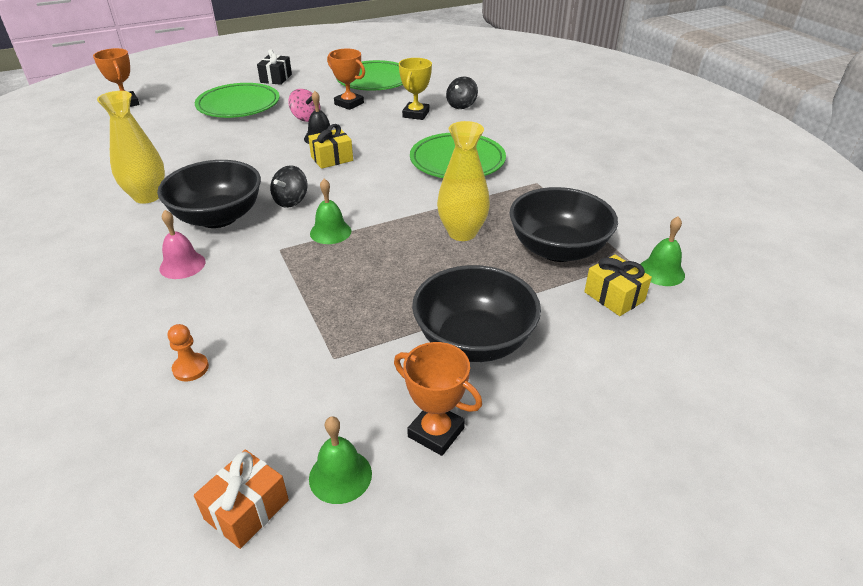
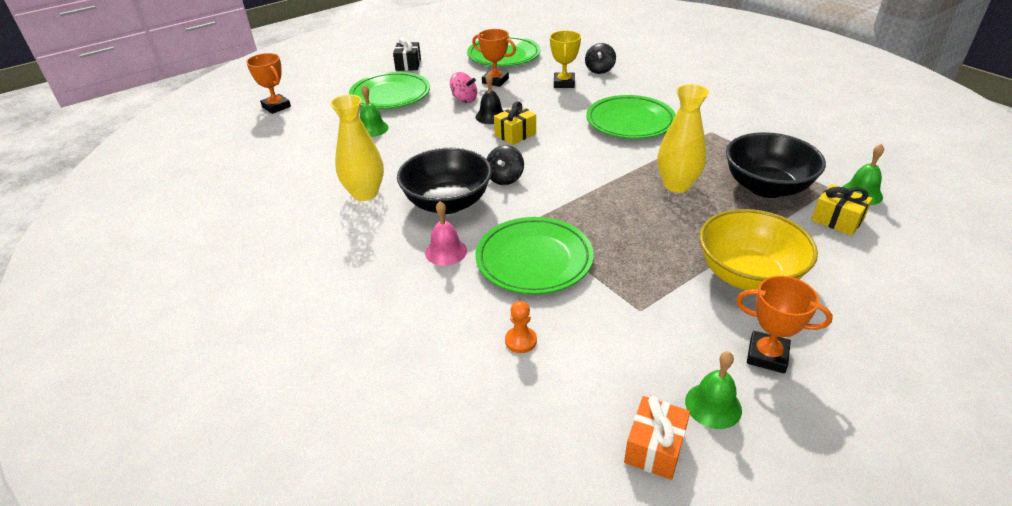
camera: 10 degrees left, 0 degrees up
green bell [310,179,351,244] -> green bell moved to [360,85,389,137]
black bowl [412,265,541,362] -> yellow bowl [700,209,818,290]
none -> green plate [476,217,594,294]

